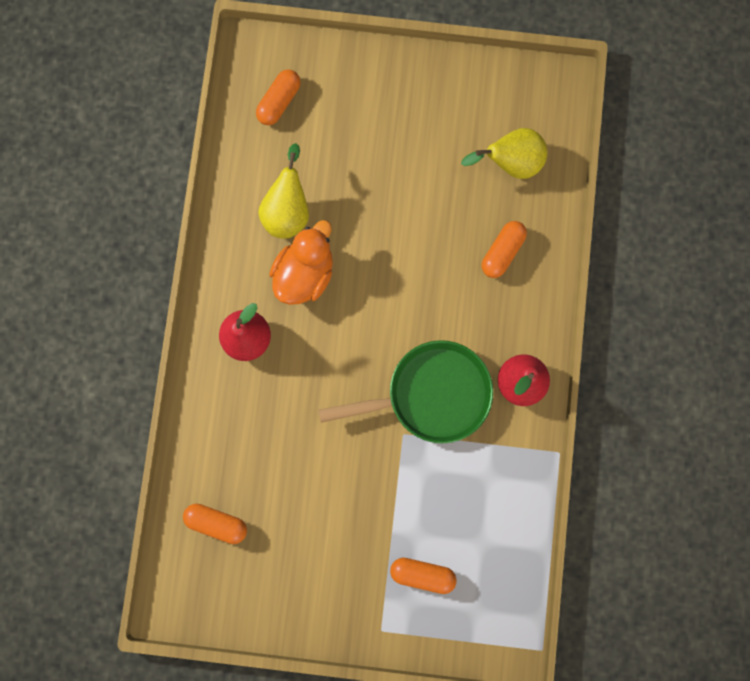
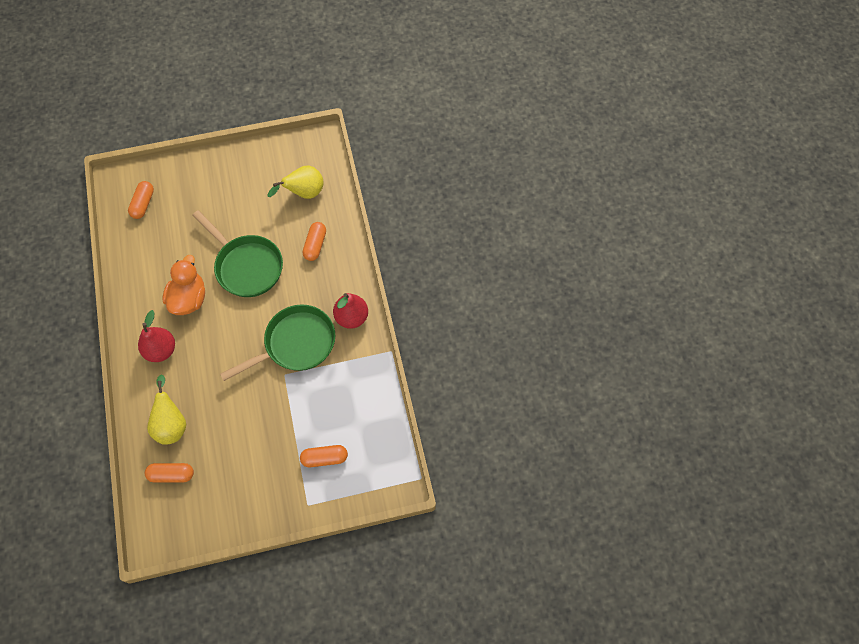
camera: 20 degrees left, 15 degrees down
yellow pear [258,143,309,239] -> yellow pear moved to [147,375,186,445]
none -> green pan [192,210,283,297]

